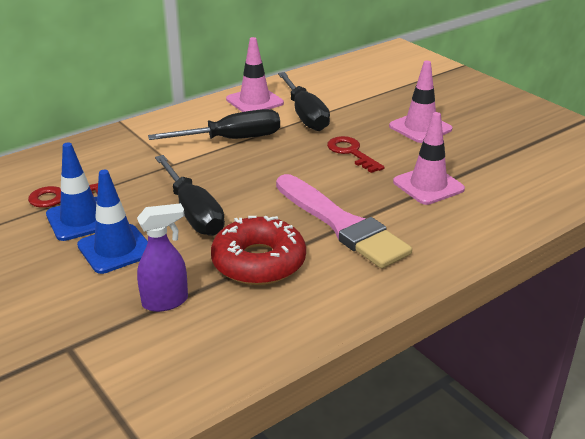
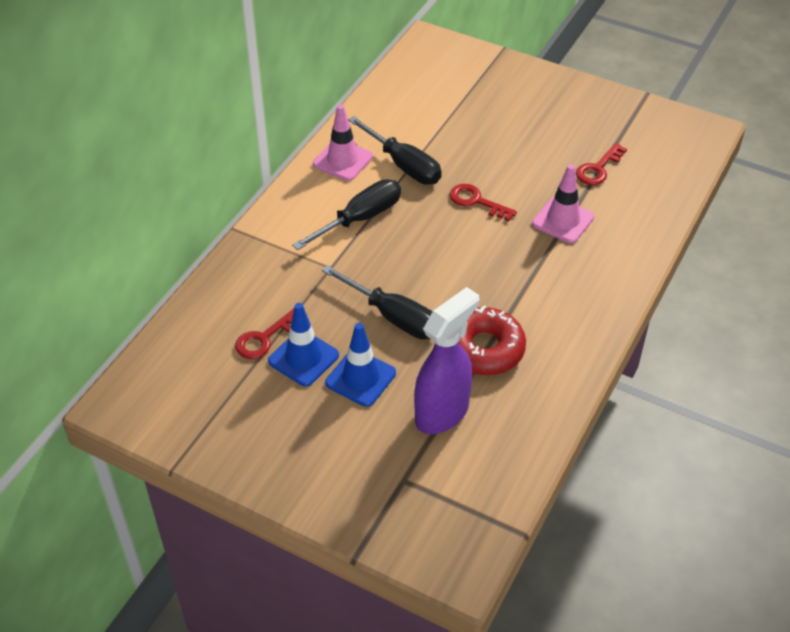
camera: 25 degrees left, 15 degrees up
purple spray bottle [137,203,188,312] -> purple spray bottle [414,287,479,434], size x1.68
pink brush [276,174,412,269] -> none
pink traffic cone [389,61,453,143] -> none
none -> red key [576,143,627,185]

